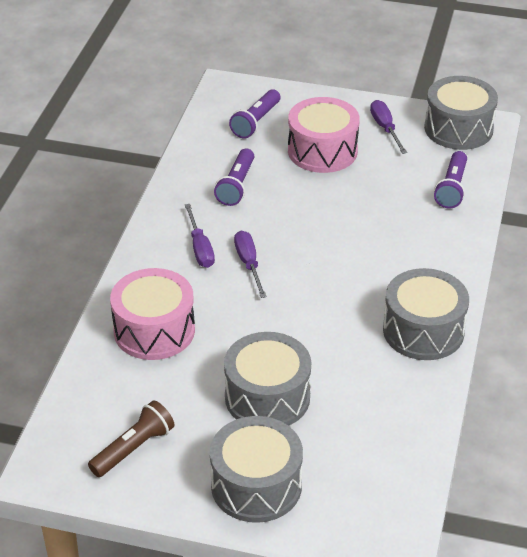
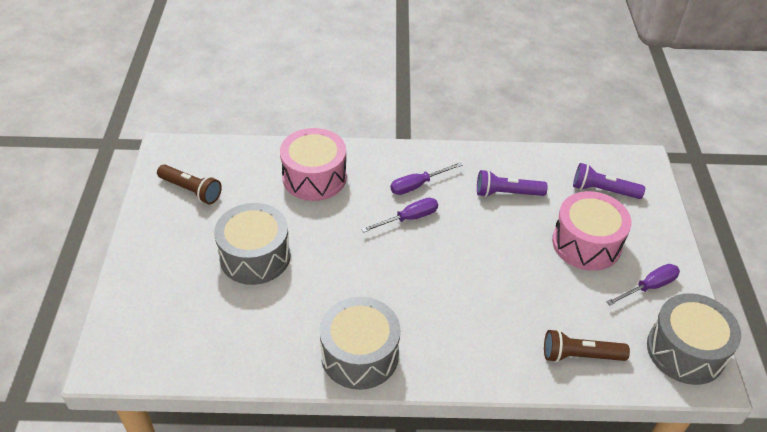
camera: 75 degrees right, 5 degrees up
grey drum [210,416,303,523] -> none
purple flashlight [434,151,467,209] -> brown flashlight [544,329,630,363]

